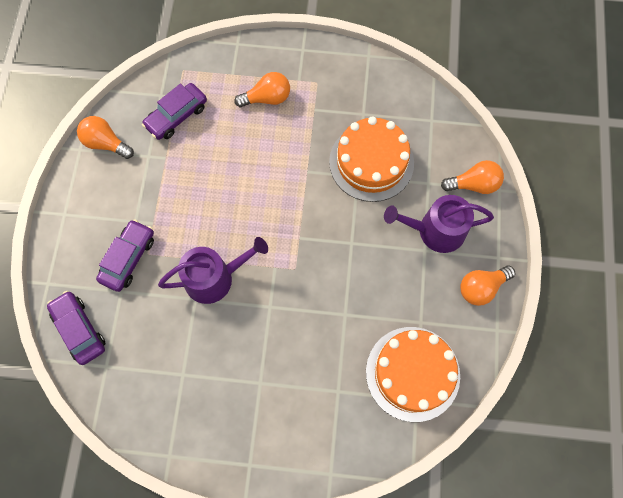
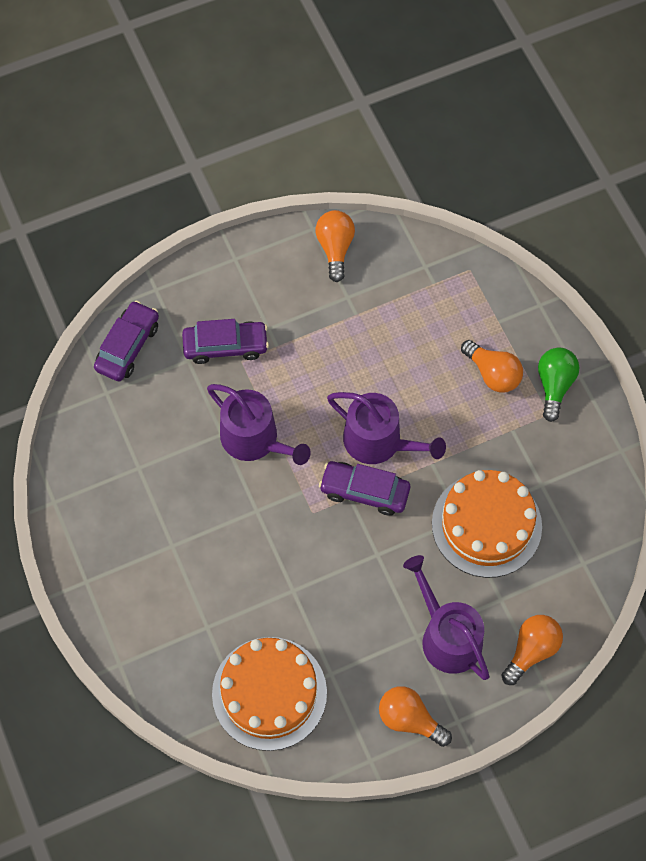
camera: 60 degrees right, 5 degrees down
purple car [142,83,207,140] -> purple car moved to [319,461,410,516]
orange light bulb [441,160,504,194] -> orange light bulb turned 105 degrees counterclockwise [501,615,563,685]
none -> purple watering can [327,392,446,464]
none -> green light bulb [538,347,579,422]

